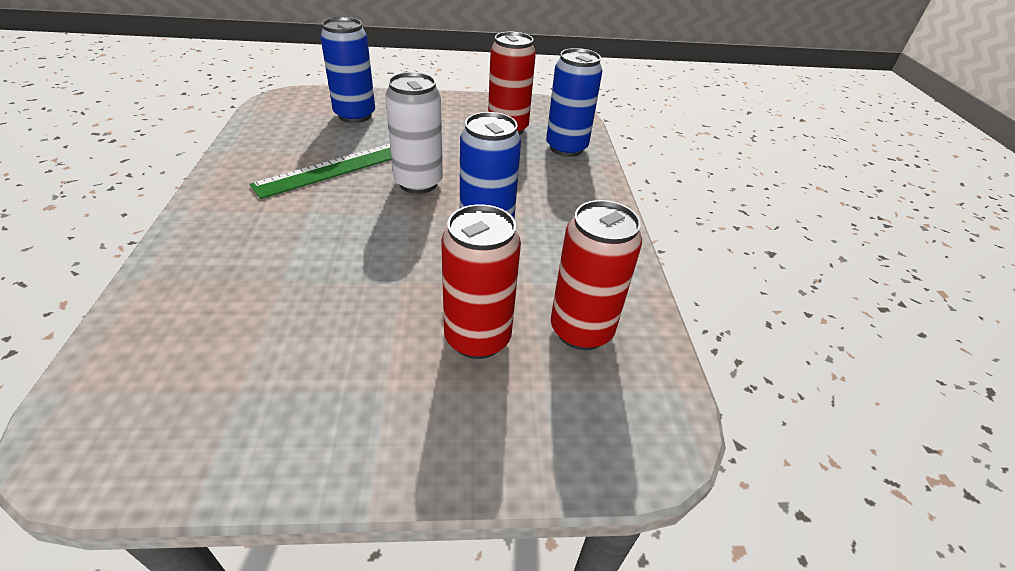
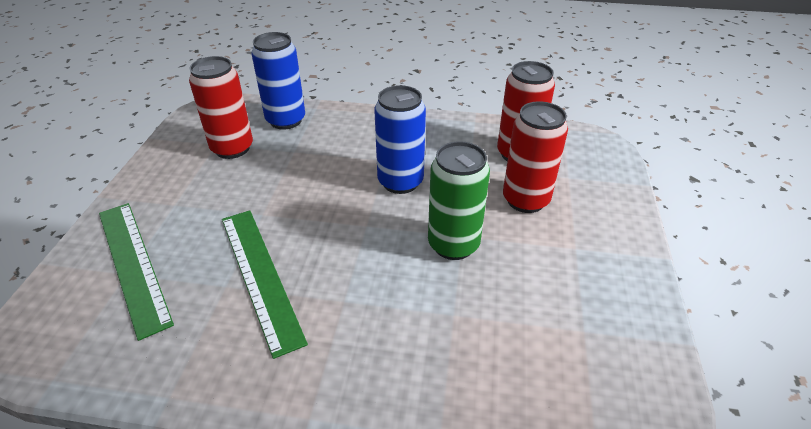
camera: 75 degrees left, 0 degrees up
blue can [320,17,375,123] -> green ruler [99,203,174,341]
white can [385,72,443,194] -> none
none -> green can [428,141,490,260]

